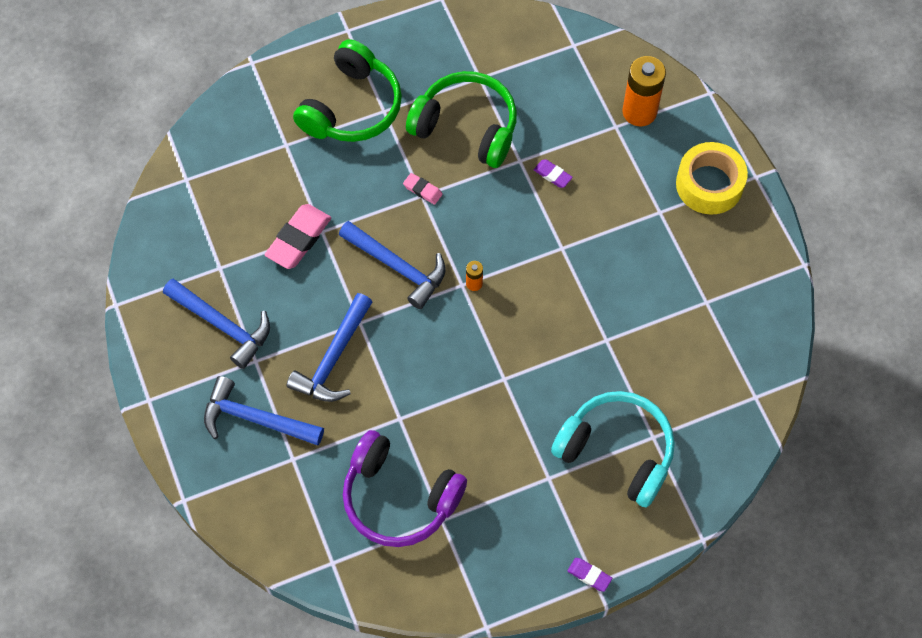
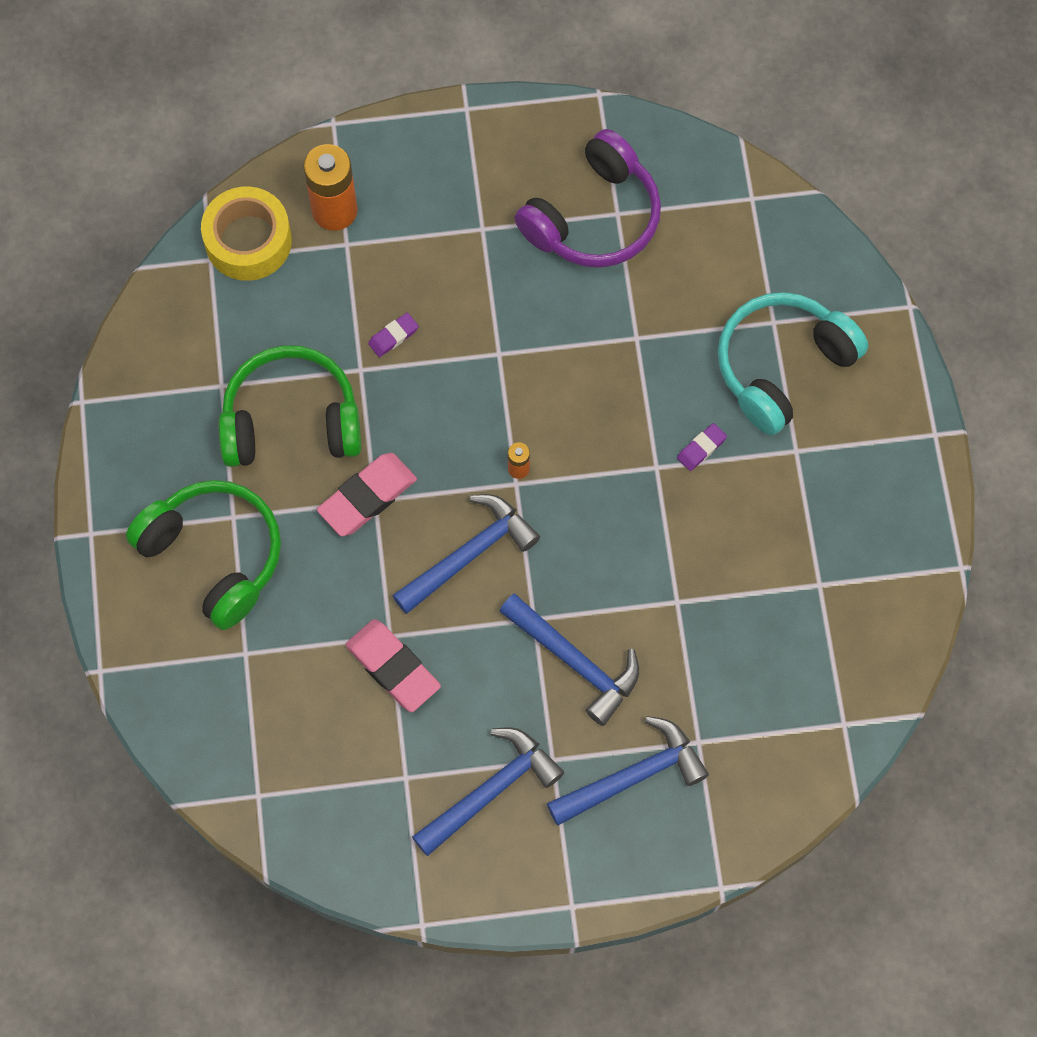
camera: 75 degrees left, 5 degrees up
blue hammer [204,376,324,446] -> blue hammer turned 150 degrees counterclockwise [547,716,709,825]
purple headphones [343,430,467,547] -> purple headphones moved to [514,129,661,268]
pink eraser [403,173,443,205] -> pink eraser [317,453,417,536], size x1.94
green headphones [406,71,517,168] -> green headphones turned 45 degrees clockwise [219,345,361,467]
purple eraser [567,558,612,592] -> purple eraser moved to [677,423,727,471]
yellow tape [676,142,748,215] -> yellow tape moved to [201,187,292,281]

